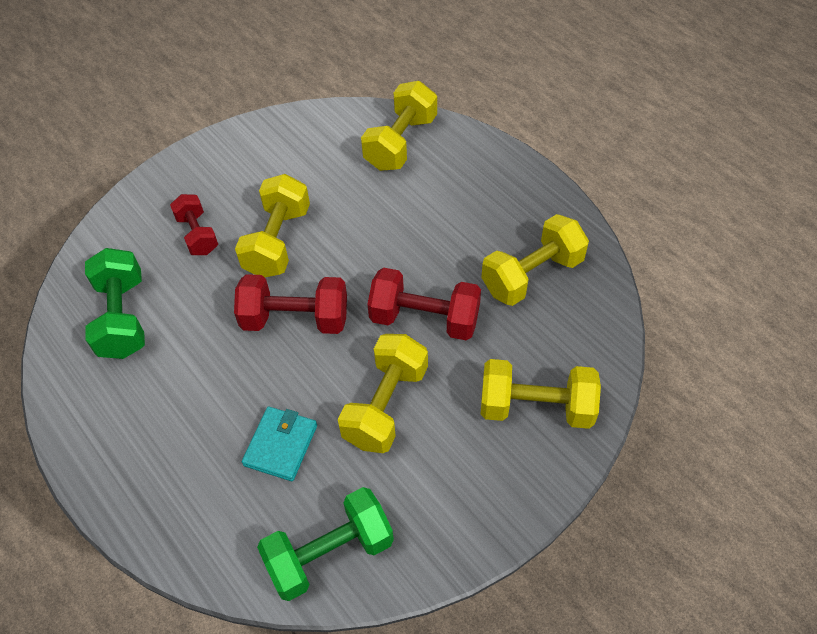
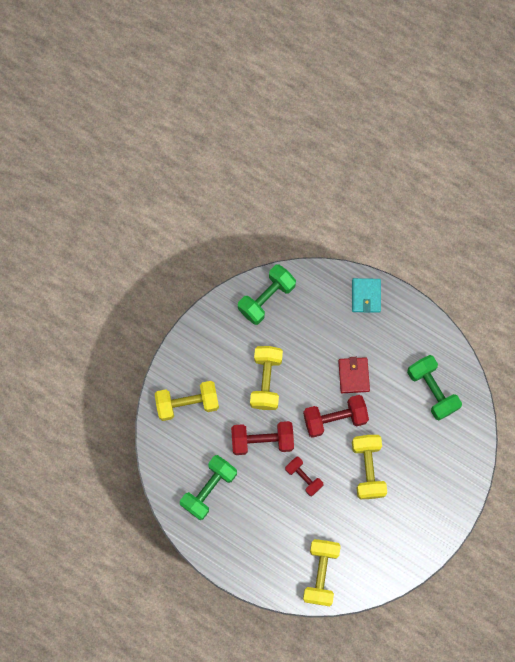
camera: 160 degrees right, 20 degrees up
red dumbbell [170,194,218,255] -> red dumbbell moved to [285,457,323,496]
turquoise wallet [242,407,317,481] -> turquoise wallet moved to [352,278,381,313]
yellow dumbbell [481,214,589,306] -> green dumbbell [180,455,237,520]
none -> red wallet [338,357,370,393]

